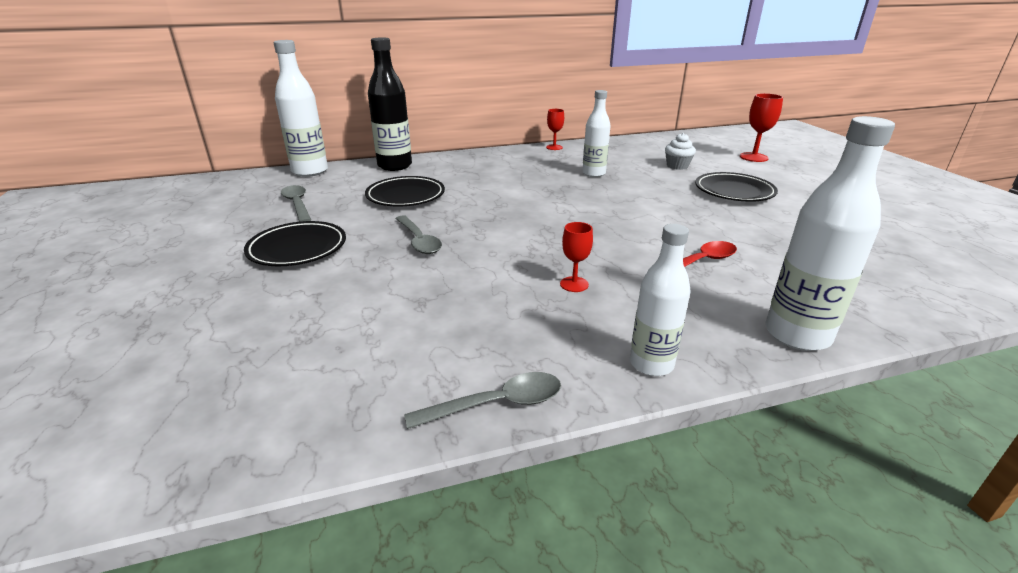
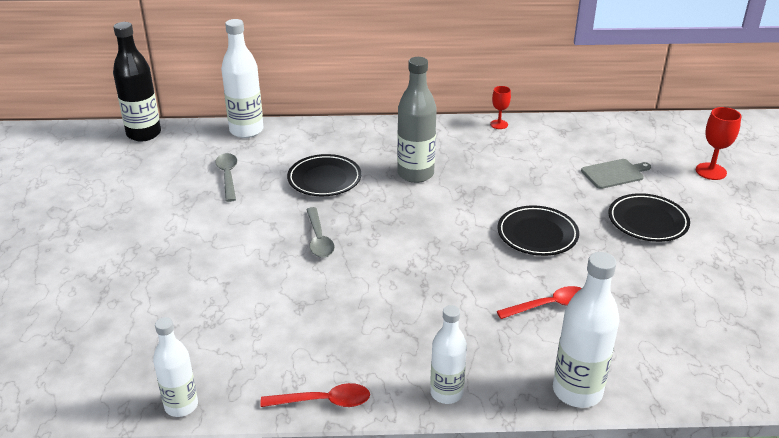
camera: 15 degrees right, 5 degrees up
black plate [244,221,346,266] -> black plate moved to [498,205,579,256]
black bottle [368,37,412,171] -> black bottle moved to [113,22,161,141]
grey spoon [404,372,561,429] -> red spoon [260,383,370,407]
red goblet [560,222,593,292] -> none
white bottle [582,90,611,177] -> white bottle moved to [153,317,198,417]
white cupcake [665,133,696,170] -> grey cutting board [581,159,651,189]
none -> grey bottle [397,57,437,183]

